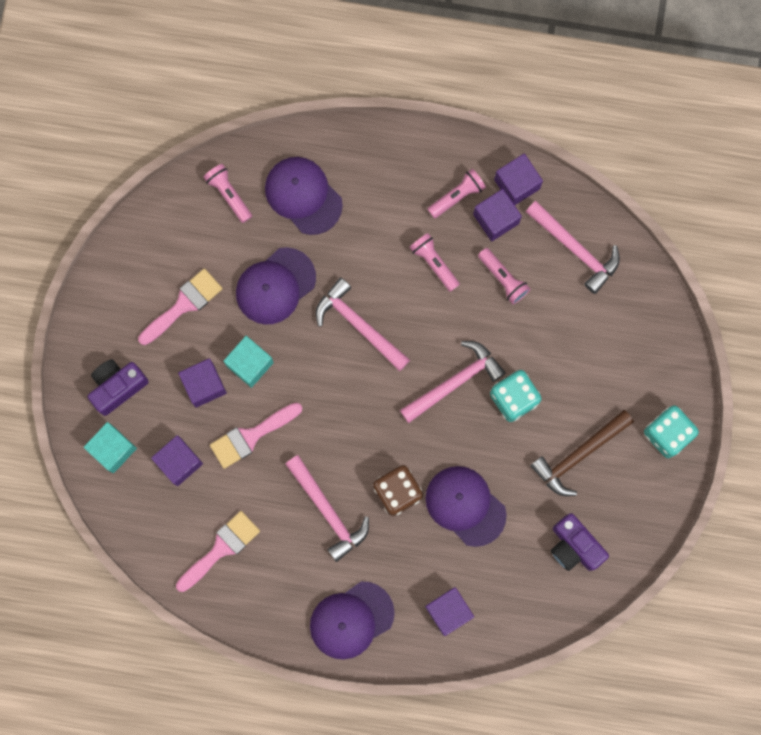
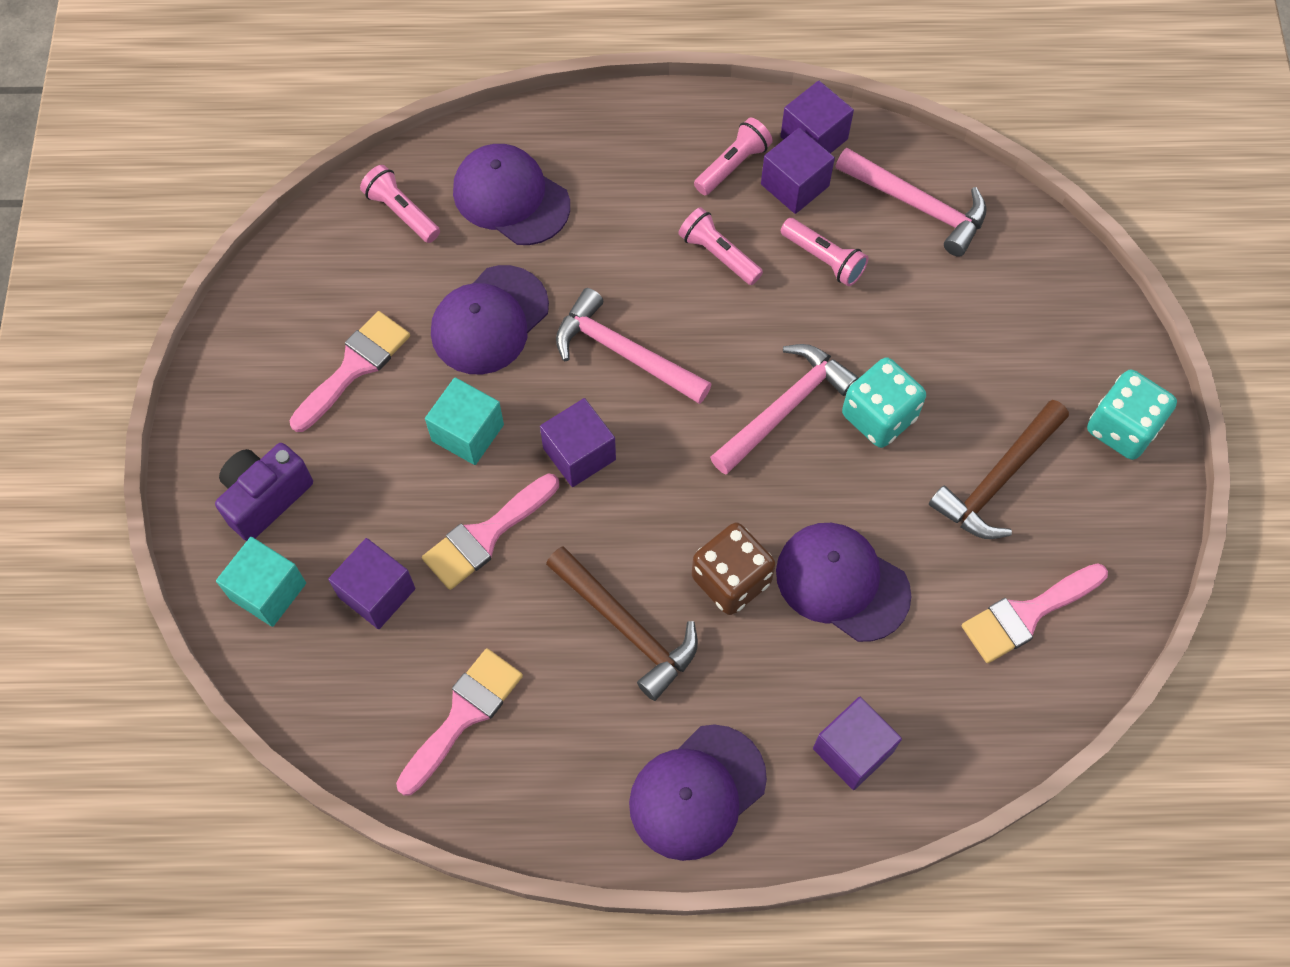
camera: 10 degrees left, 15 degrees down
purple cube [178,358,227,408] -> purple cube moved to [540,398,616,487]
pink hammer [285,455,369,562] -> brown hammer [546,546,698,701]
purple camera [551,513,609,571] -> pink brush [962,563,1108,663]

